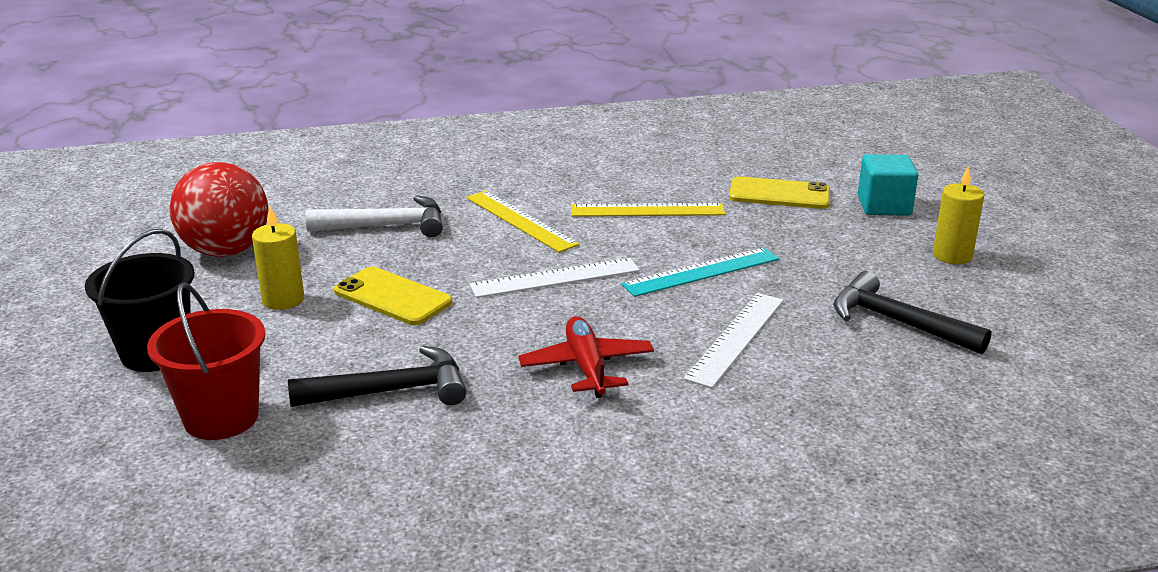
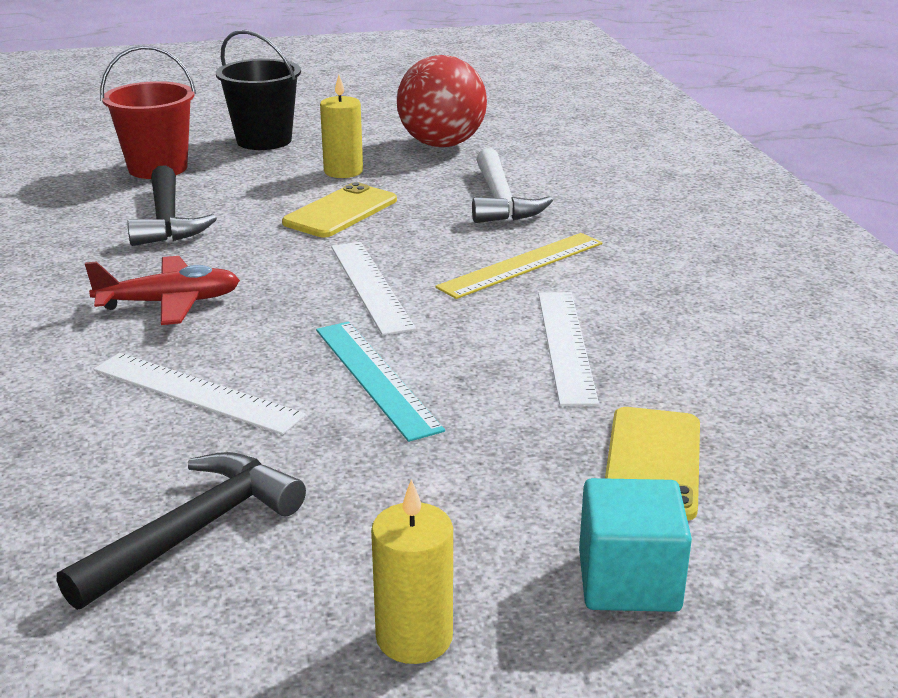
camera: 90 degrees right, 0 degrees up
yellow ruler [571,203,725,217] -> white ruler [538,292,599,406]

